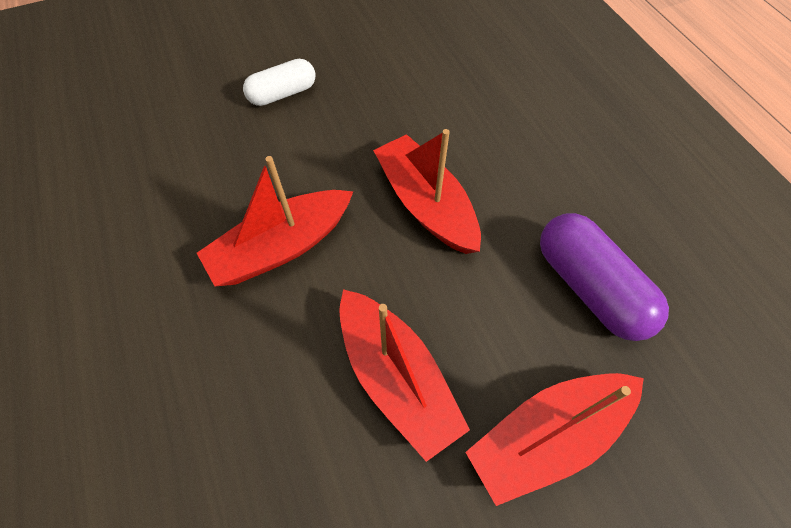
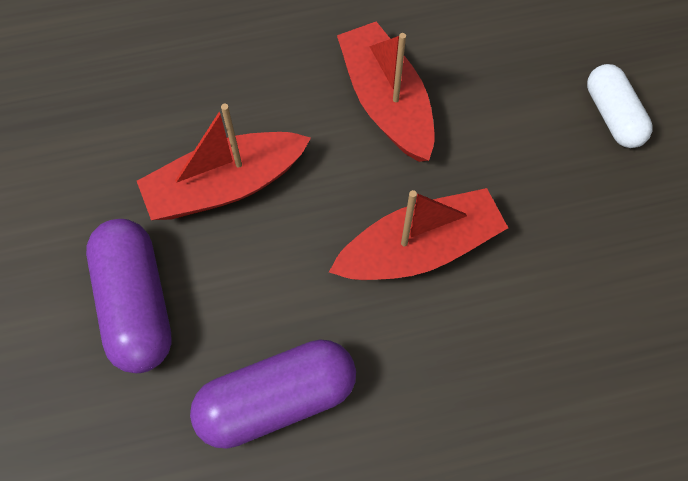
camera: 100 degrees right, 5 degrees up
red boat [465,373,644,506] -> purple capsule [86,219,172,373]

